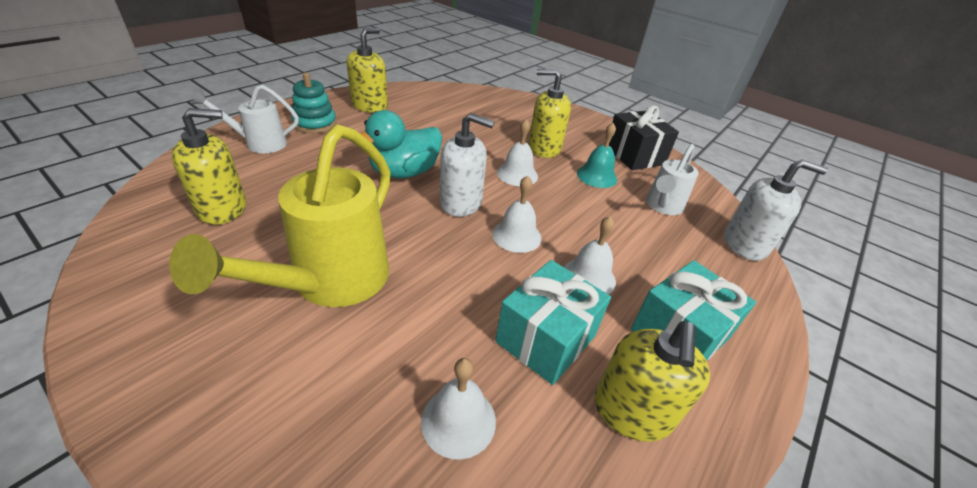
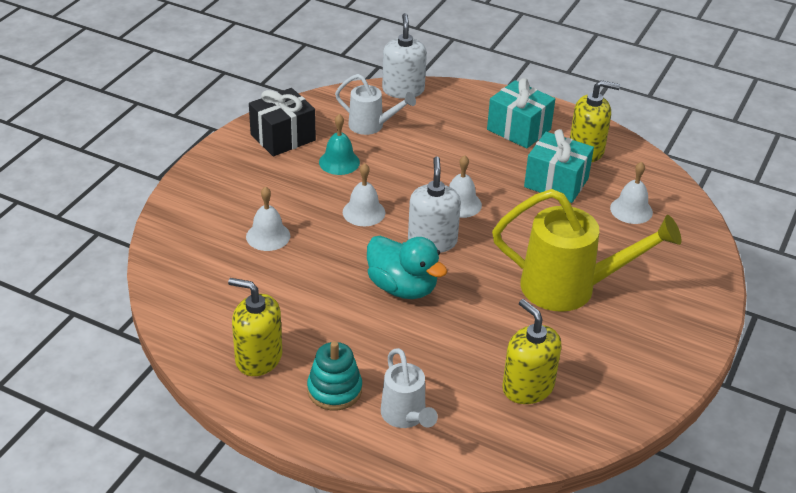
camera: 100 degrees left, 0 degrees up
yellow soap dispenser [528,69,571,158] -> none
white bell [564,216,616,295] -> white bell moved to [246,186,290,251]

